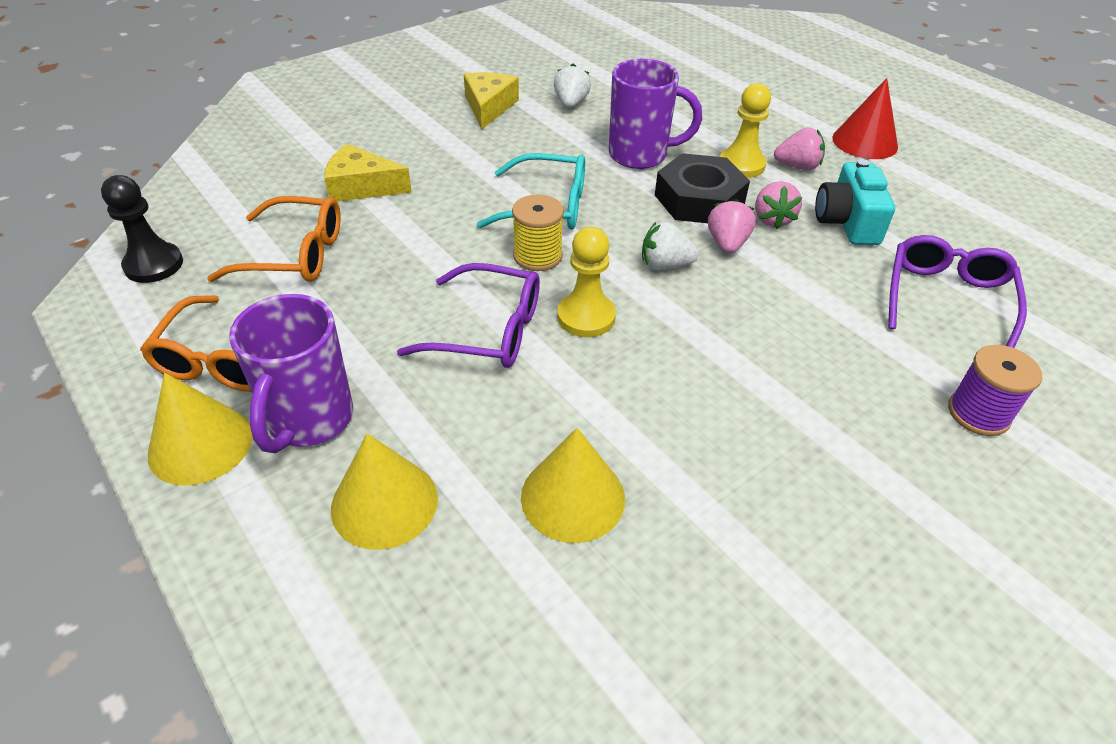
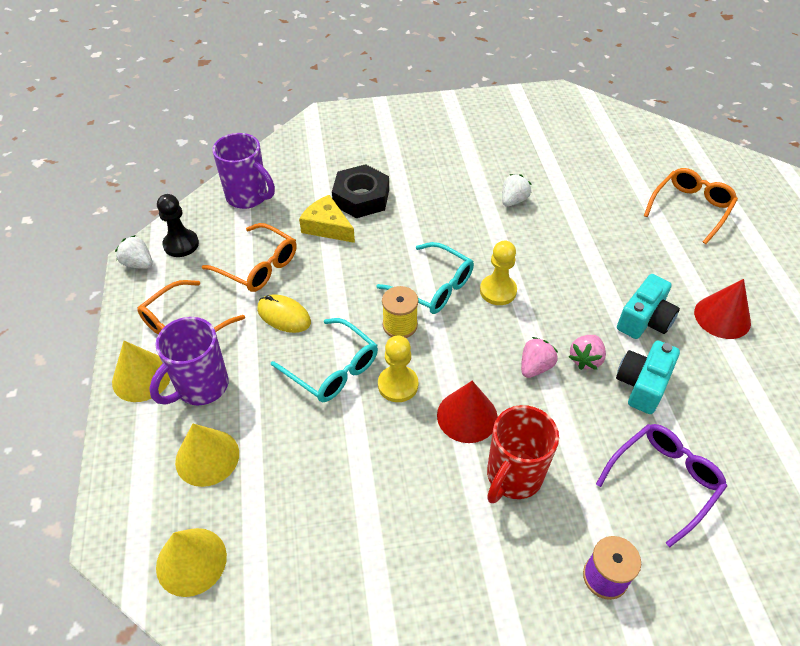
camera: 30 degrees right, 5 degrees up
purple glasses [397,263,540,368] -> turquoise glasses [271,318,378,402]
yellow cheese [464,72,519,129] -> none
yellow cone [521,428,625,543] -> yellow cone moved to [156,528,227,597]
purple mug [609,59,702,169] -> purple mug moved to [212,133,275,209]
white strawberry [642,222,699,270] -> white strawberry moved to [115,235,153,269]
black nut [655,153,750,223] -> black nut moved to [332,164,389,218]
yellow pawn [720,83,771,178] -> yellow pawn moved to [480,241,517,305]
pink strawberry [774,127,825,170] -> turquoise camera [617,274,680,339]
none -> yellow mouse [257,294,311,333]
none -> red cone [437,381,498,443]
none -> red mug [487,405,559,503]
none -> orange glasses [644,168,738,244]

